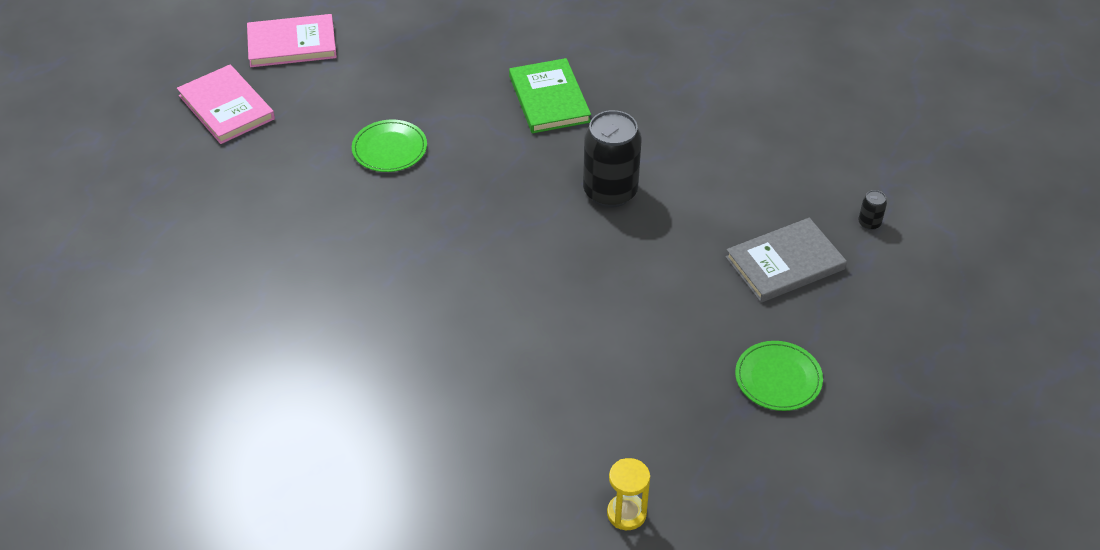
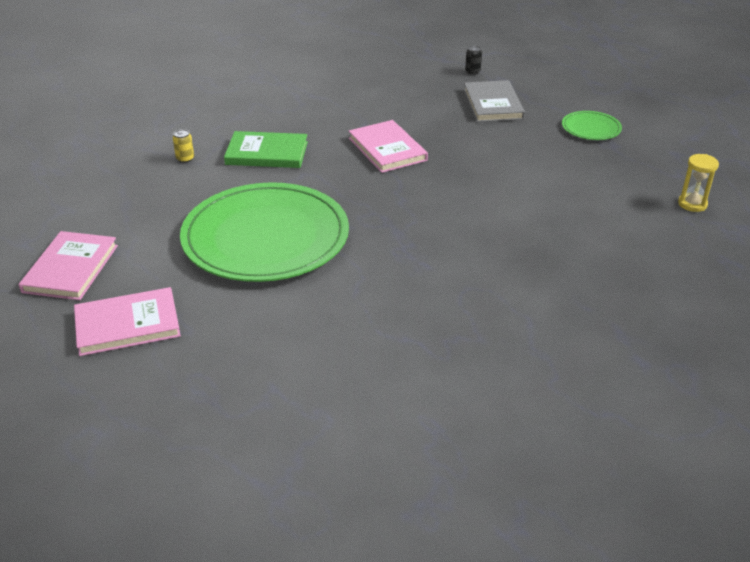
camera: 70 degrees left, 10 degrees down
green plate [352,120,427,172] -> green plate [180,182,349,282], size x2.37
black can [583,110,642,208] -> pink book [349,120,428,173]
none -> yellow can [173,129,194,163]

